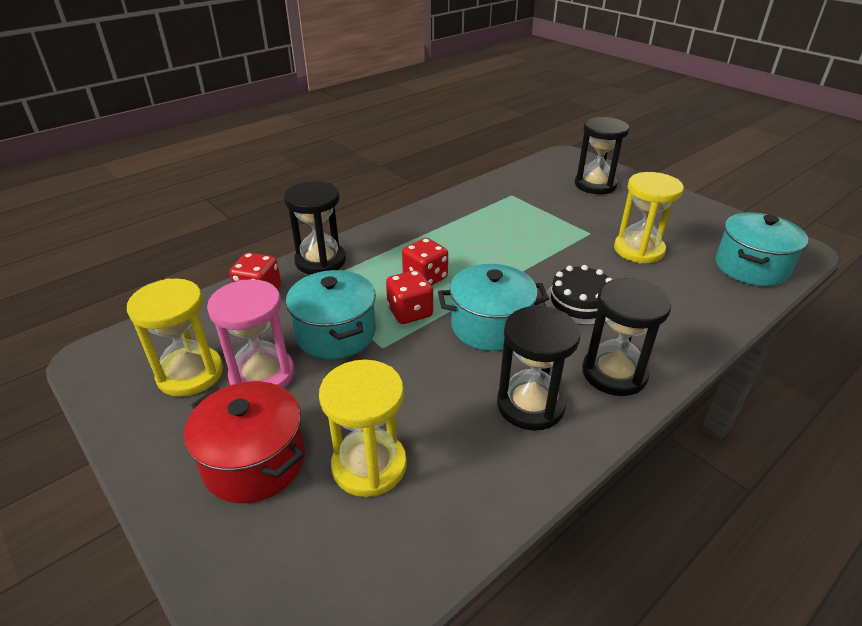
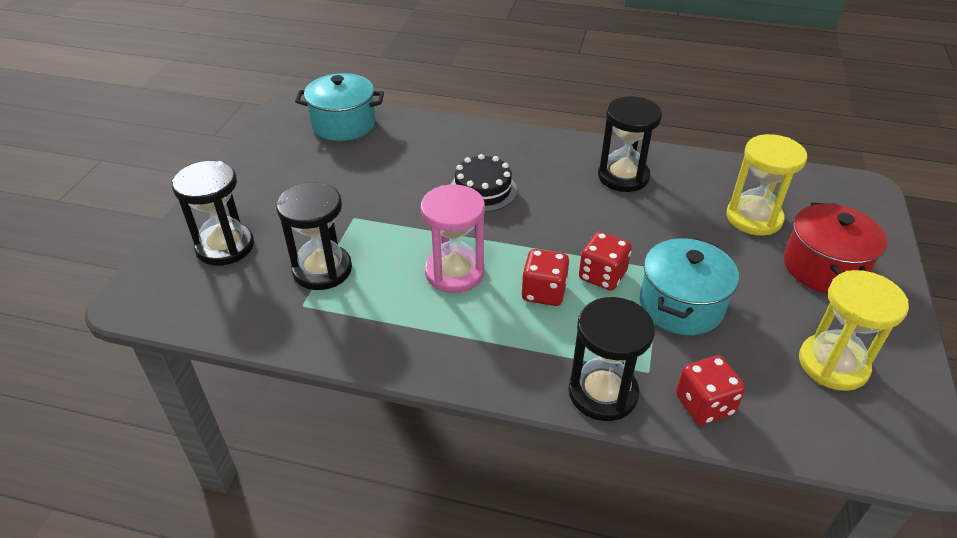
camera: 125 degrees left, 5 degrees up
pink hourglass [207,279,294,388] -> pink hourglass moved to [421,185,485,293]
turquoise pot [438,264,549,351] -> none
black hourglass [582,278,671,396] -> black hourglass moved to [276,182,352,290]
yellow hourglass [614,172,684,263] -> none

